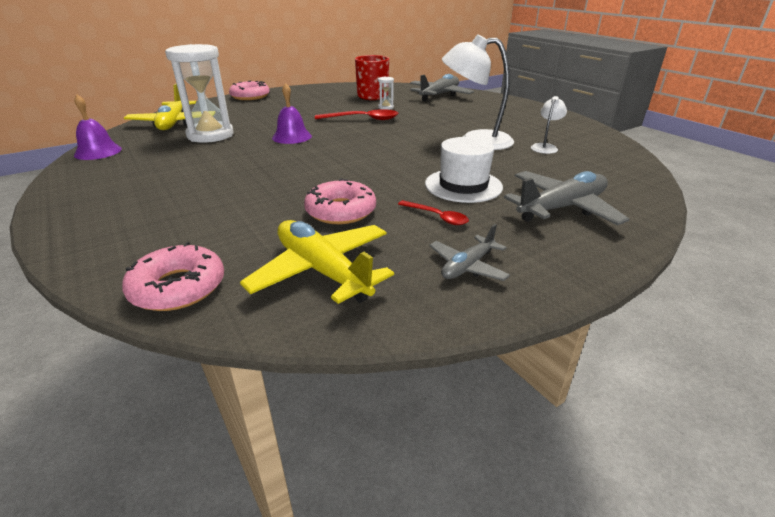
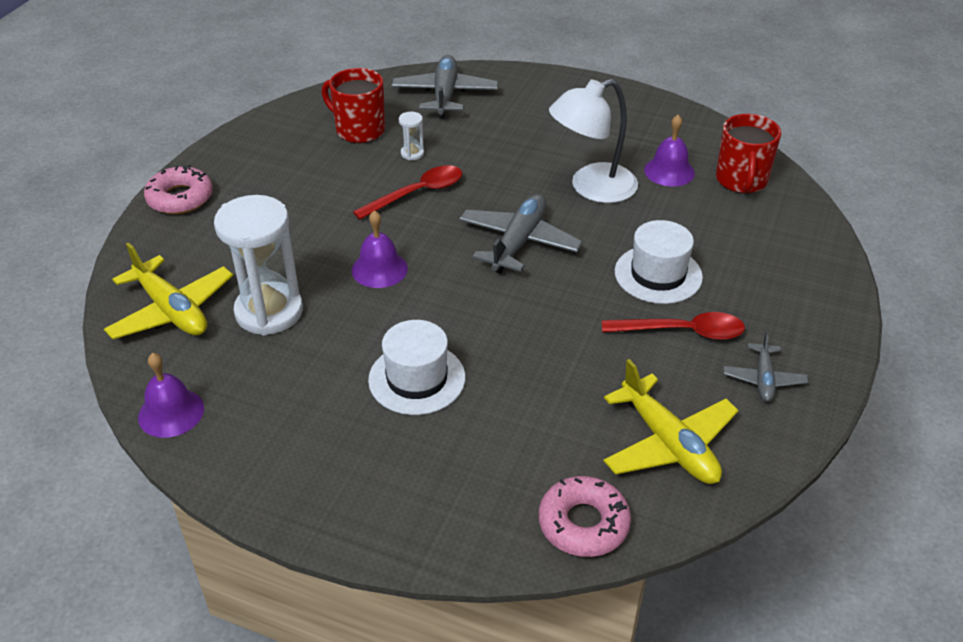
camera: 35 degrees left, 10 degrees up
yellow plane [240,220,394,304] -> yellow plane turned 135 degrees counterclockwise [604,359,739,484]
pink donut [304,178,376,224] -> none
red spoon [398,200,469,225] -> red spoon [602,312,745,340], size x1.66
grey plane [504,171,629,225] -> grey plane moved to [459,194,583,274]
white lamp [531,96,567,154] -> purple bell [644,115,695,186]
none -> white hat [368,320,465,415]
none -> red mug [716,114,781,193]

